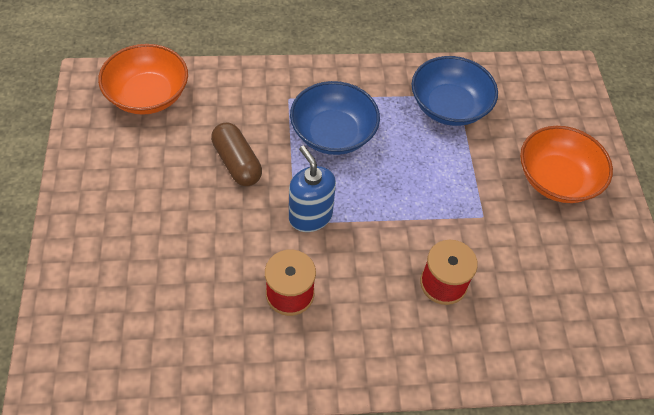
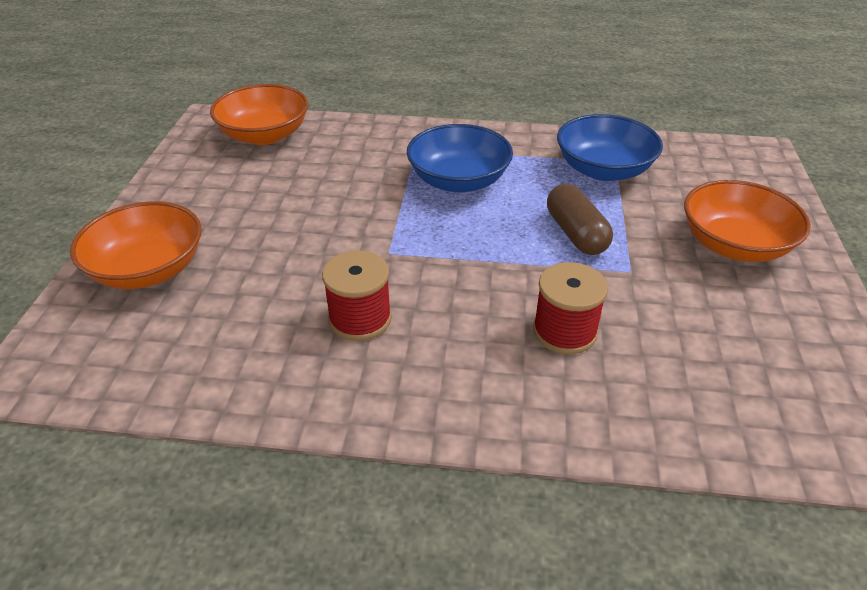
camera: 15 degrees right, 15 degrees down
brown capsule [211,123,262,186] -> brown capsule moved to [547,184,613,255]
blue soap dispenser [289,145,336,232] -> none
none -> orange bowl [70,201,202,289]

